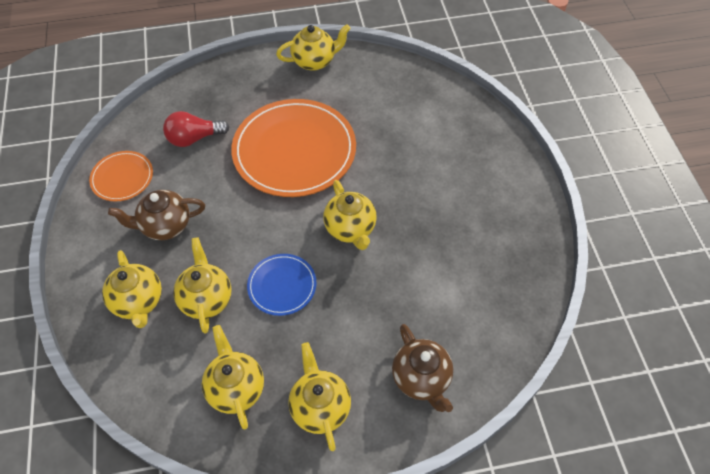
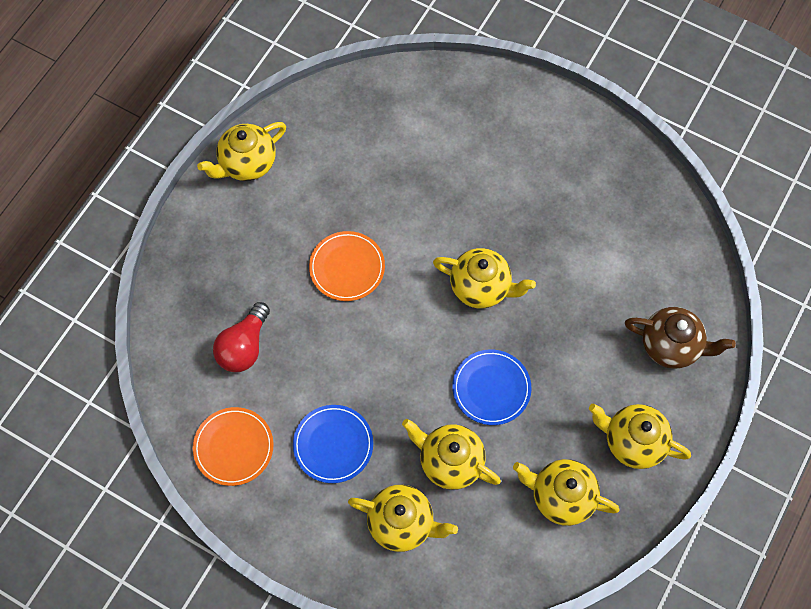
camera: 50 degrees left, 10 degrees up
brown teapot [108,190,205,240] -> blue plate [293,405,373,483]
orange plate [231,99,356,197] -> orange plate [309,231,385,301], size x0.49
yellow teapot [276,24,351,71] -> yellow teapot turned 150 degrees counterclockwise [197,122,286,181]

